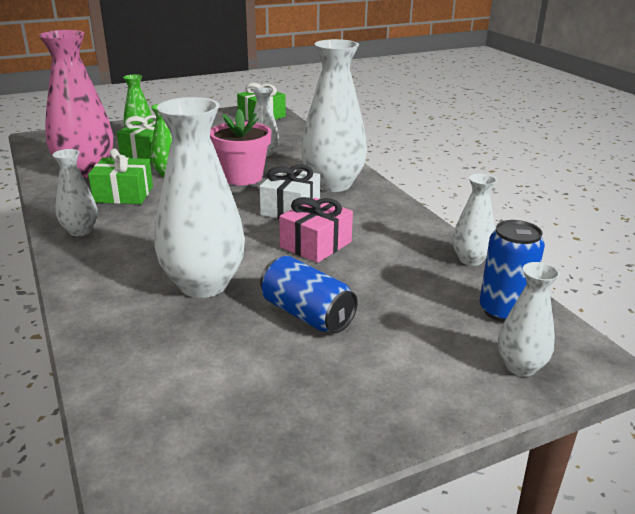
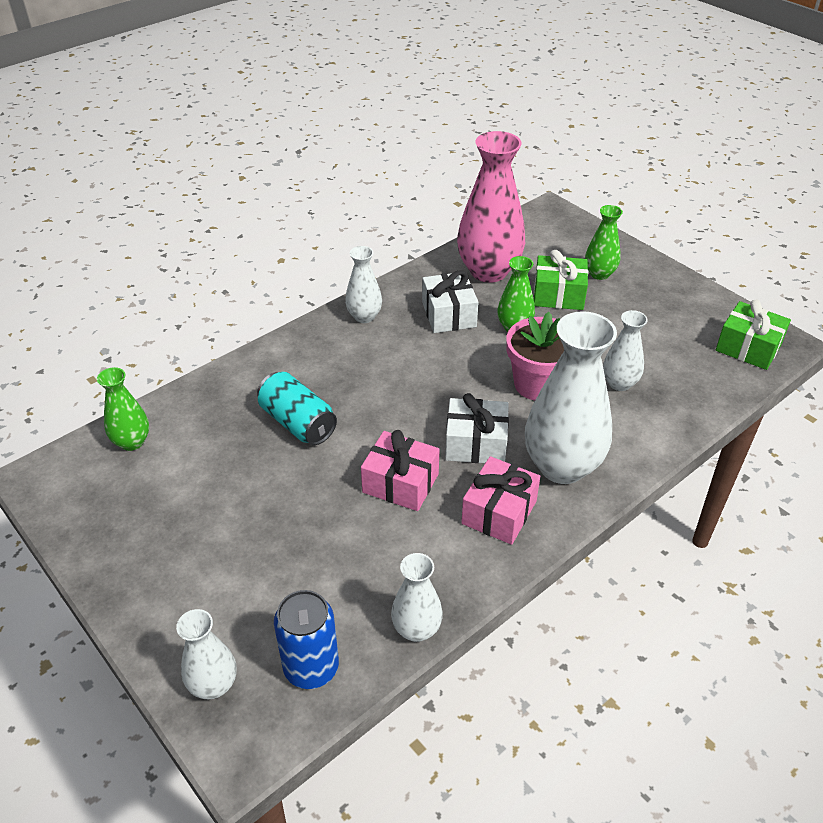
camera: 75 degrees right, 15 degrees up
green gift [88,148,153,204] -> white gift [422,270,479,333]
white vase [155,97,245,298] -> turquoise can [257,372,337,445]
blue can [260,256,358,333] -> none
none -> green vase [97,367,149,451]
none -> pink gift [461,456,540,545]

